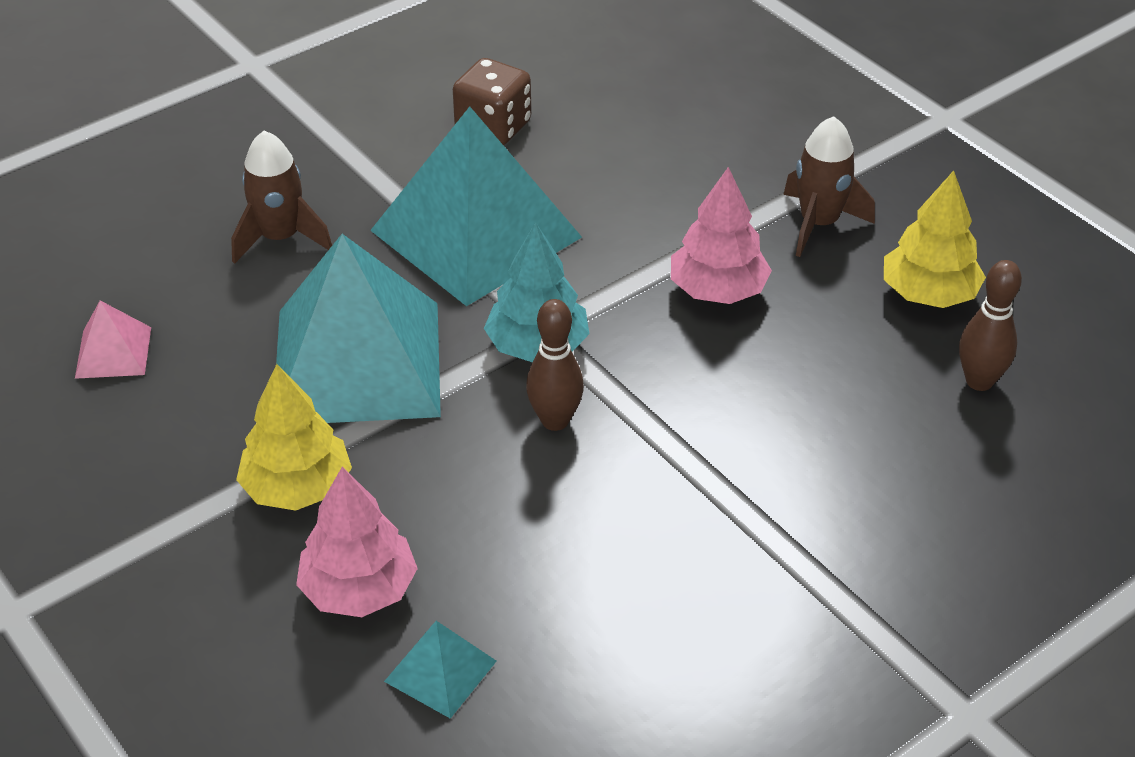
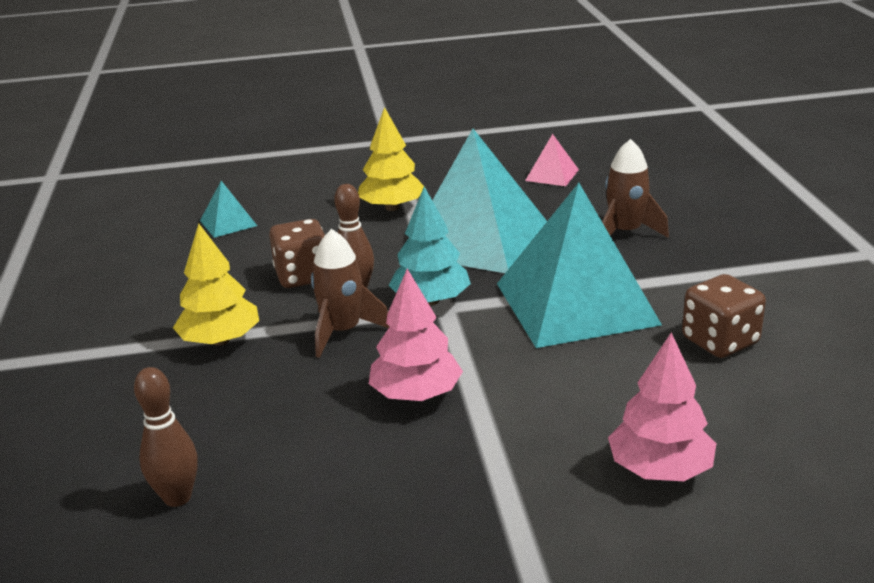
camera: 120 degrees right, 15 degrees down
pink tree [296,467,418,617] -> pink tree moved to [608,332,716,481]
brown rocket [783,116,875,257] -> brown rocket moved to [311,229,390,358]
yellow tree [884,171,986,308] -> yellow tree moved to [173,224,259,346]
none -> brown dice [269,219,325,288]

